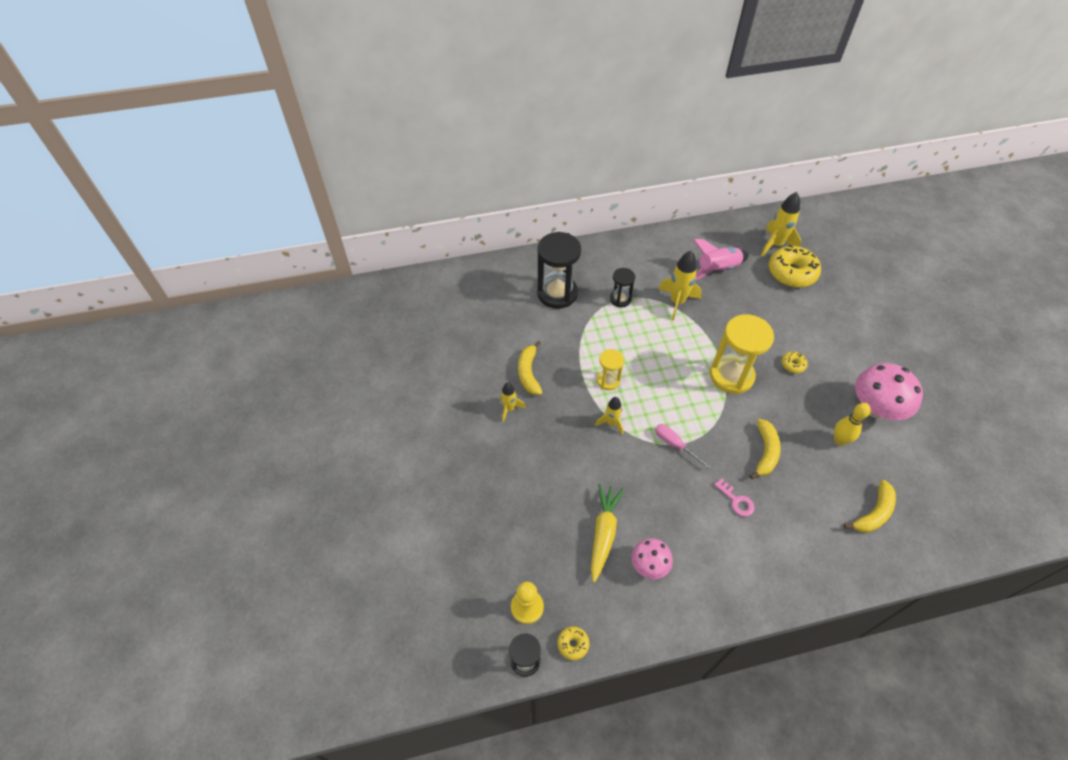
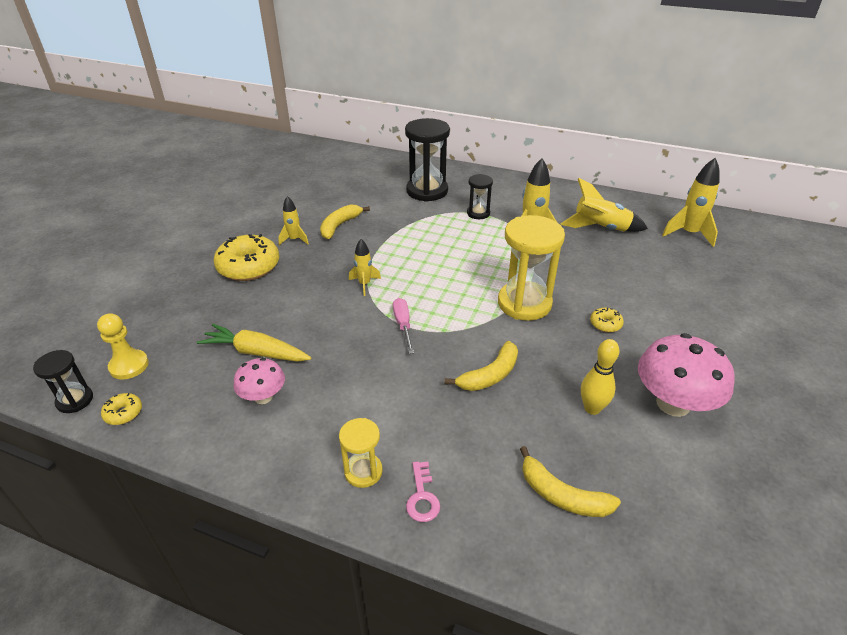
camera: 35 degrees right, 15 degrees down
yellow carrot [591,484,624,582] -> yellow carrot turned 120 degrees counterclockwise [197,324,311,362]
yellow hourglass [597,349,624,390] -> yellow hourglass moved to [339,418,383,488]
pink rocket [693,239,749,280] -> yellow rocket [560,178,648,232]
pink key [714,478,755,516] -> pink key moved to [406,461,440,522]
yellow donut [769,245,821,288] -> yellow donut moved to [214,234,279,281]
yellow banana [844,480,896,533] -> yellow banana turned 45 degrees clockwise [520,446,621,517]

